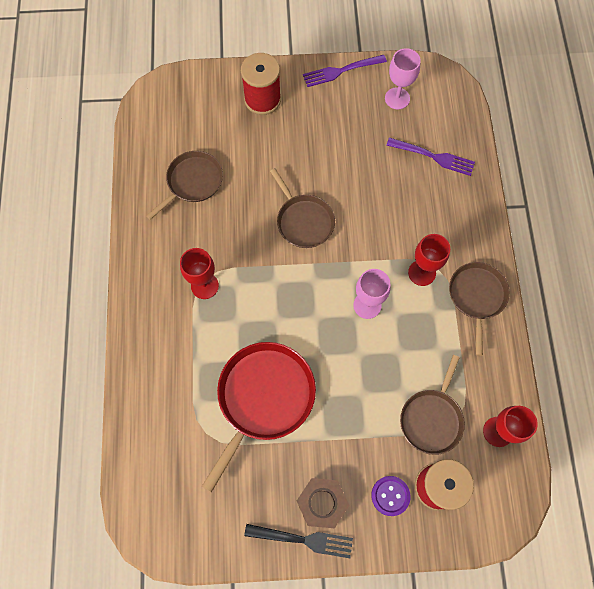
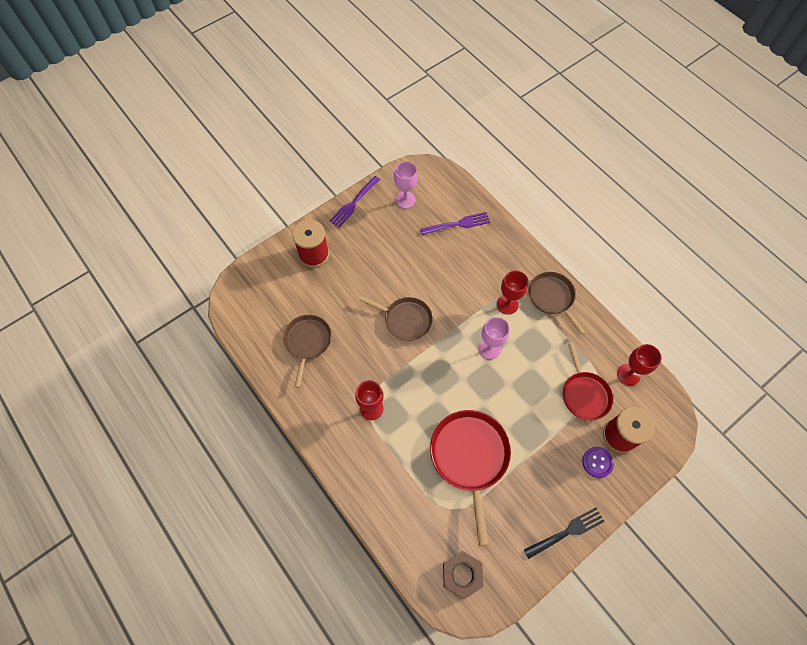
camera: 35 degrees left, 5 degrees down
brown nut [297,478,349,528] -> brown nut moved to [443,551,483,599]
brown pan [400,355,465,455] -> red pan [563,343,613,420]

